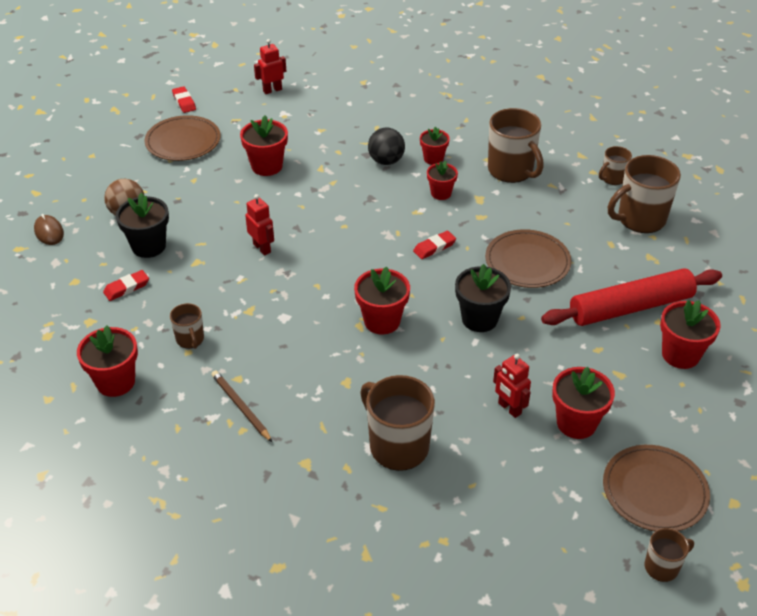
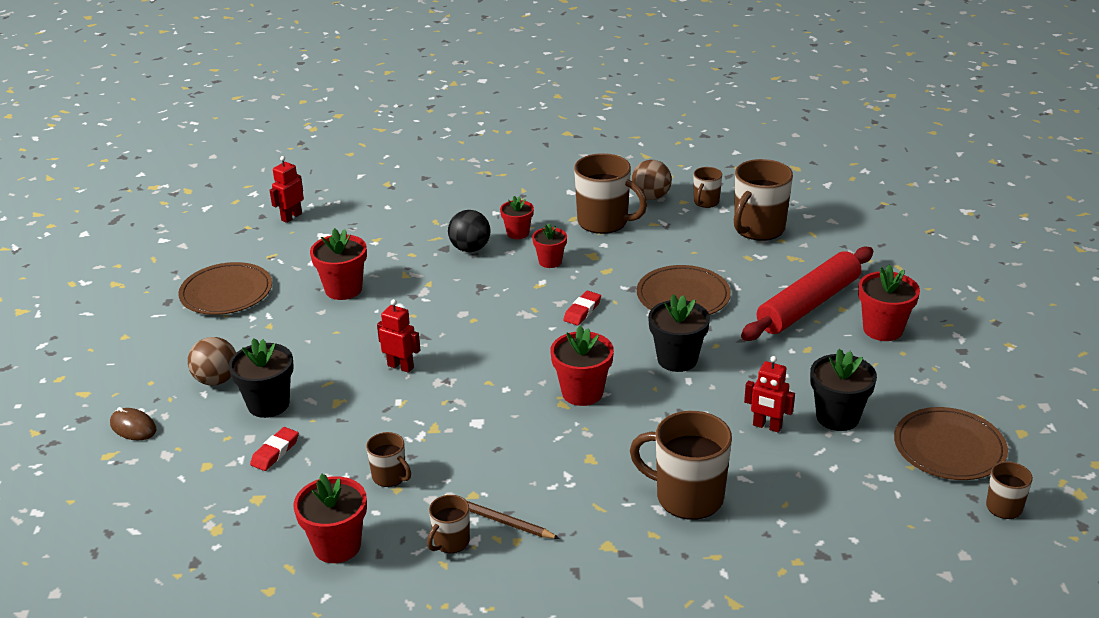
camera: 25 degrees left, 10 degrees down
red eraser [172,86,196,113] -> none
red flower pot [552,367,615,439] -> black flower pot [810,349,877,431]
none -> brown mug [427,495,470,553]
none -> brown ball [631,160,672,200]

